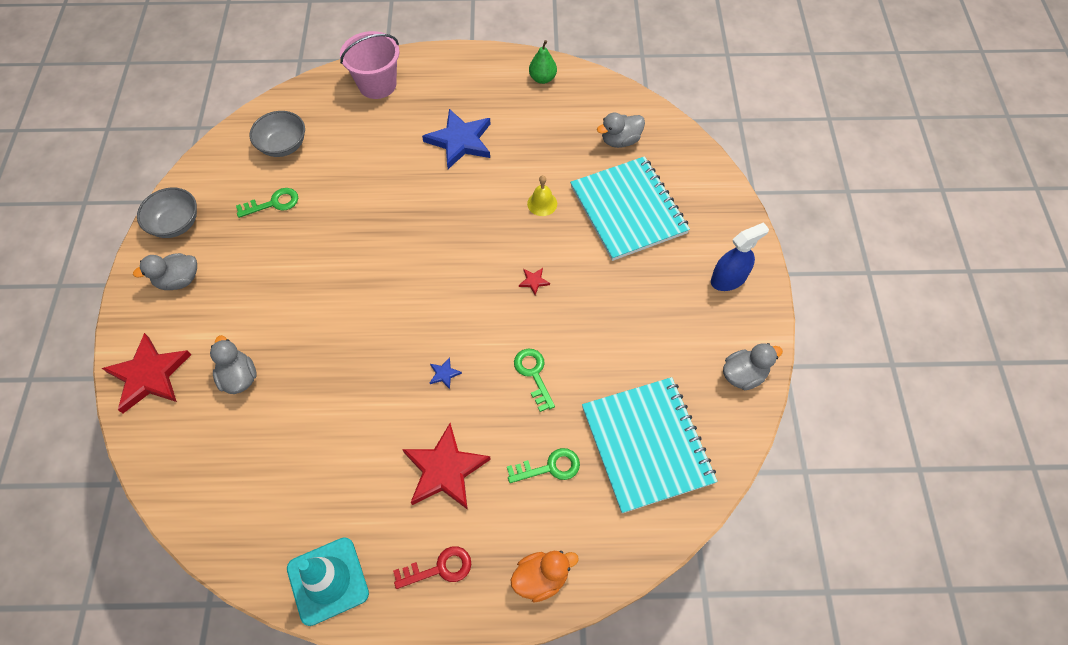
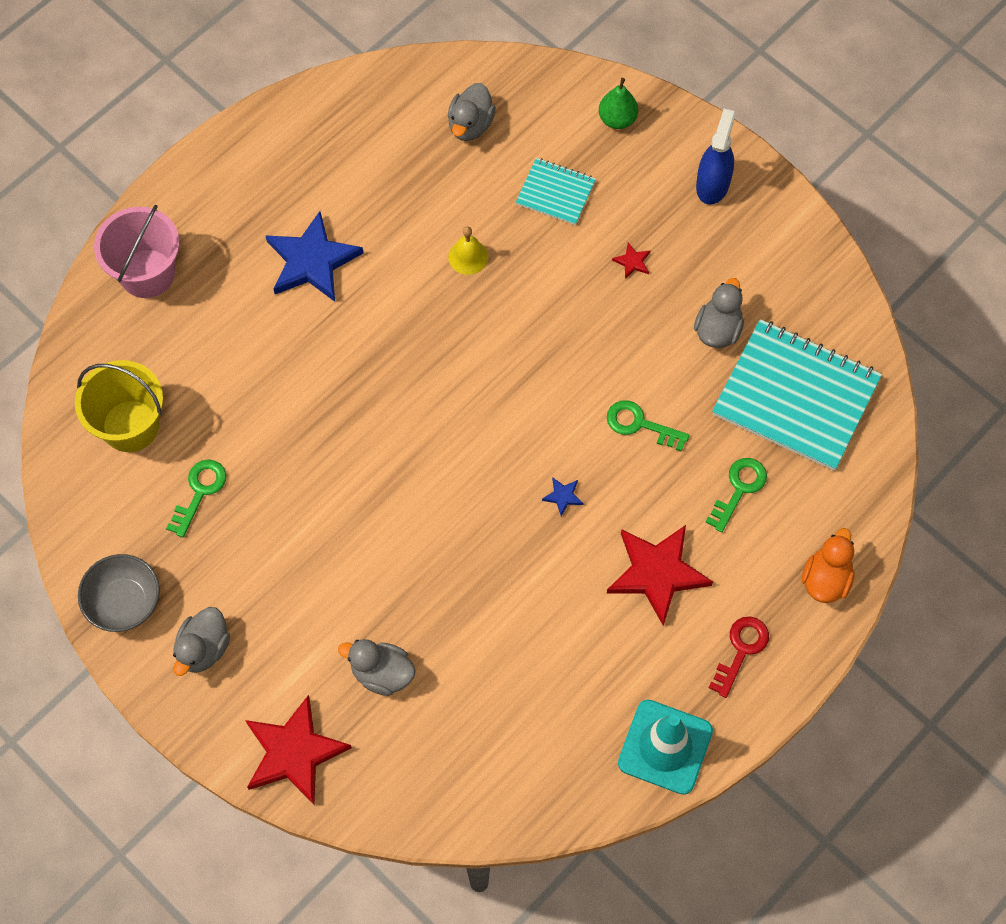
camera: 45 degrees left, 5 degrees up
grey bowl [250,111,305,157] -> yellow bucket [75,360,163,452]
red star [519,268,550,295] -> red star moved to [612,243,651,279]
green pear [529,40,557,84] -> green pear moved to [599,78,638,129]
turquoise notebook [570,156,690,261] -> turquoise notebook [516,158,596,225], size x0.50
grey duck [723,343,783,390] -> grey duck moved to [694,278,744,348]

